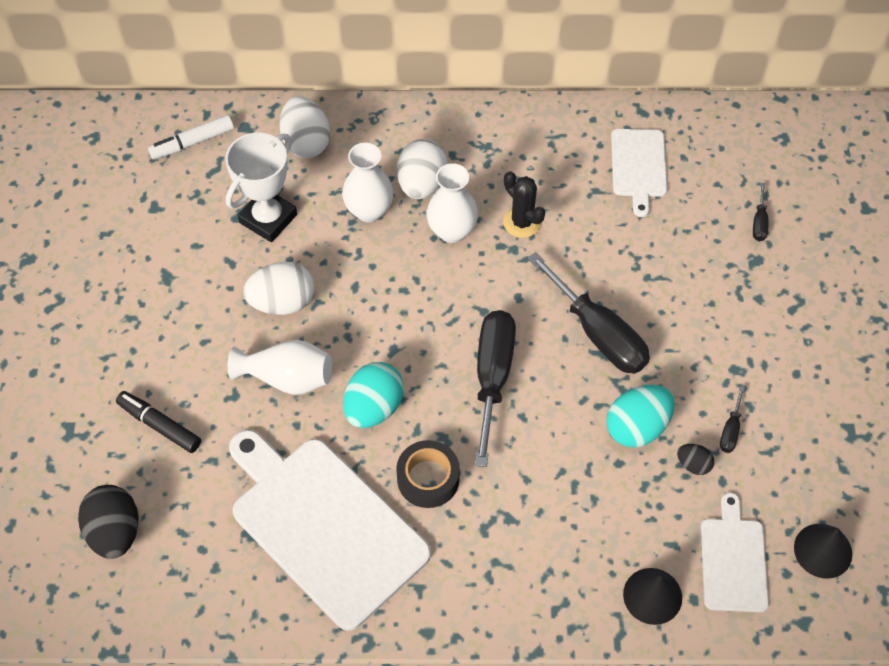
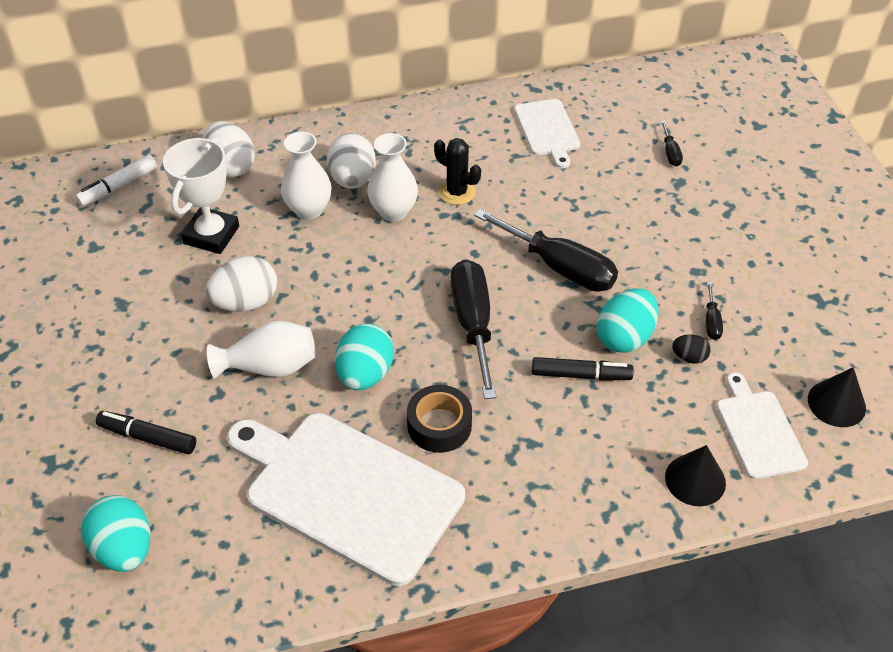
camera: 15 degrees left, 10 degrees down
black egg [78,485,139,559] -> turquoise egg [82,495,150,572]
none -> black marker [532,357,634,381]

